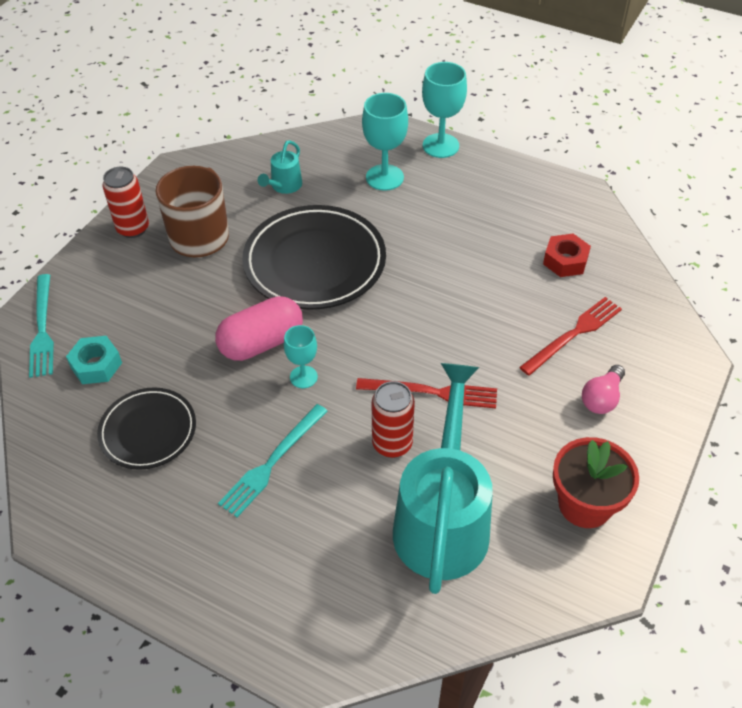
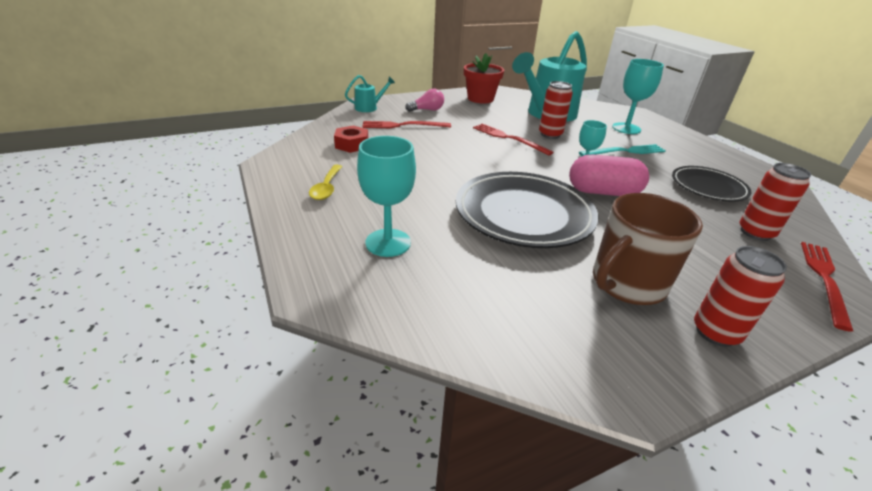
camera: 145 degrees left, 15 degrees down
turquoise fork [29,274,54,378] -> red fork [801,242,853,332]
turquoise nut [66,336,122,384] -> red can [739,163,811,241]
turquoise watering can [258,140,302,194] -> turquoise watering can moved to [345,75,395,112]
turquoise goblet [422,62,467,158] -> turquoise goblet moved to [612,59,664,134]
none -> yellow spoon [309,165,343,200]

